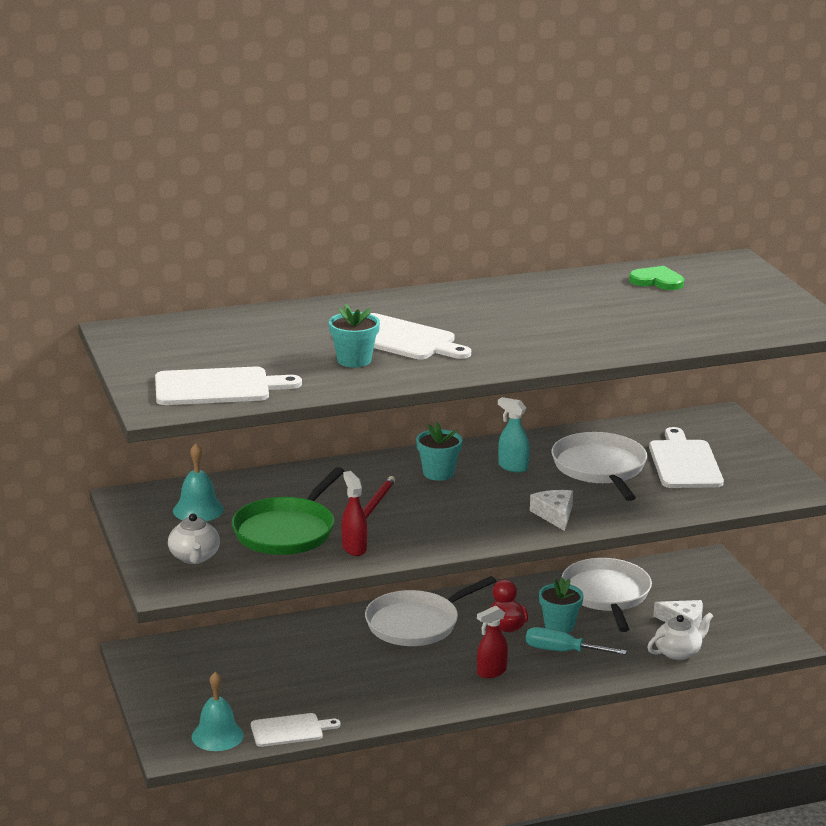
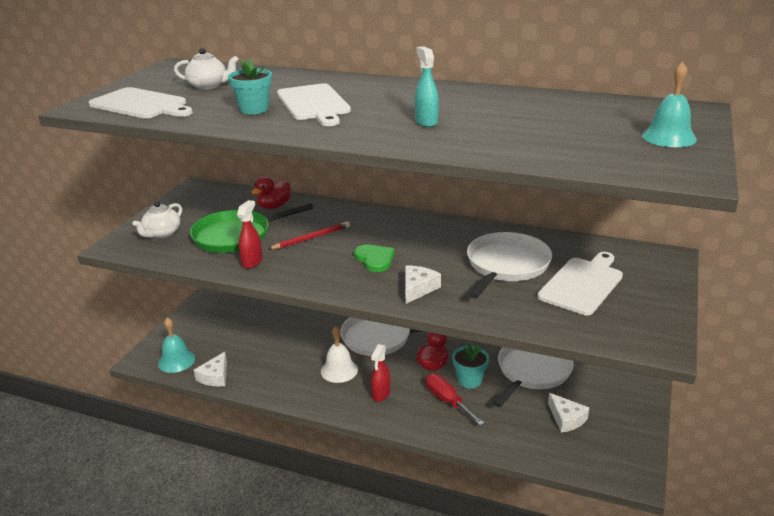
camera: 40 degrees right, 5 degrees up
turquoise bell [173,443,224,522] -> turquoise bell moved to [642,61,697,147]
white cutting board [251,713,340,747] -> white cheese [194,352,227,386]
turquoise flower pot [416,422,462,481] -> none
red spray bottle [477,606,508,678] -> red spray bottle turned 75 degrees counterclockwise [371,344,390,402]
turquoise spray bottle [498,397,530,473] -> turquoise spray bottle moved to [415,46,439,127]
turquoise screwdriver [526,627,627,655] -> red screwdriver [426,373,484,426]
green heart [629,266,684,290] -> green heart moved to [354,245,395,272]
white teapot [647,612,713,660] -> white teapot moved to [174,48,239,90]
none -> red duck [252,176,291,209]
none -> white bell [321,326,358,383]

